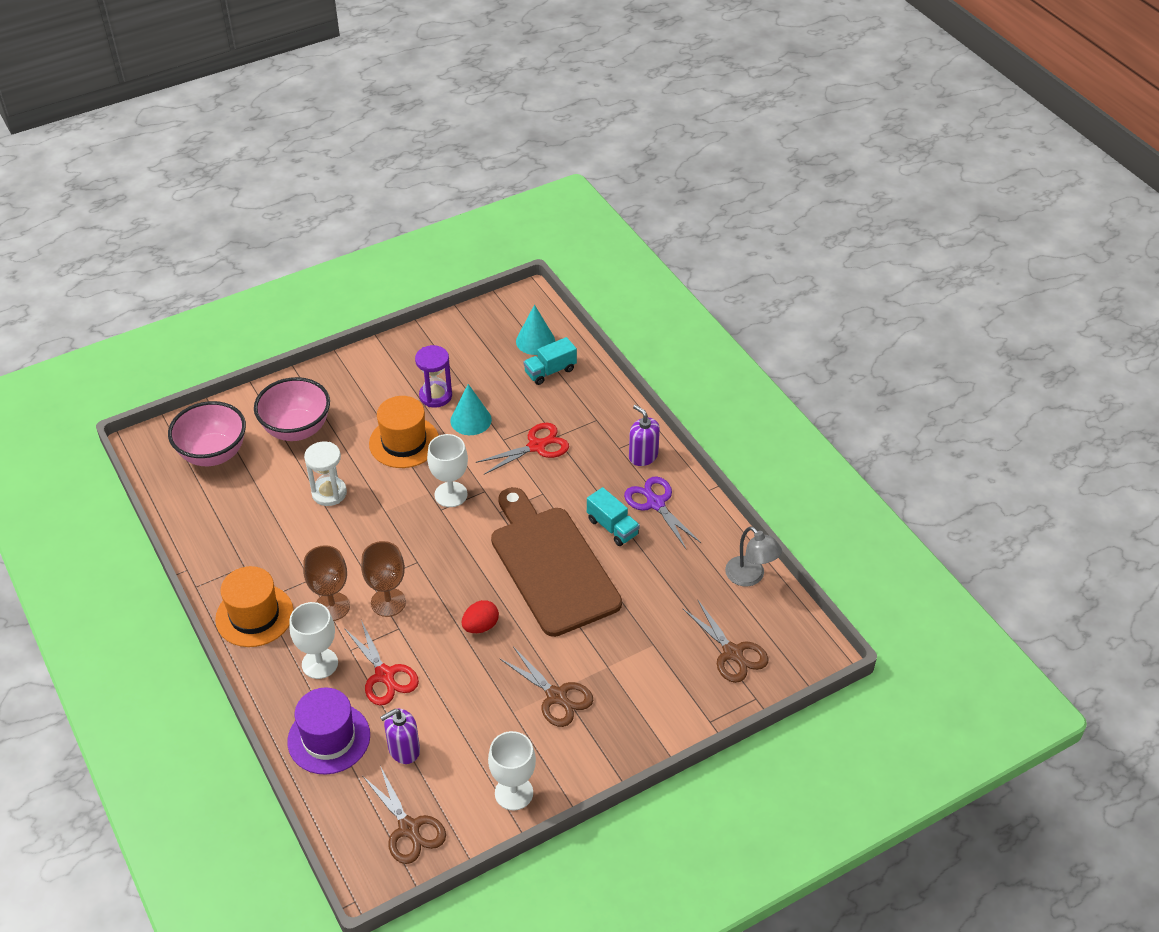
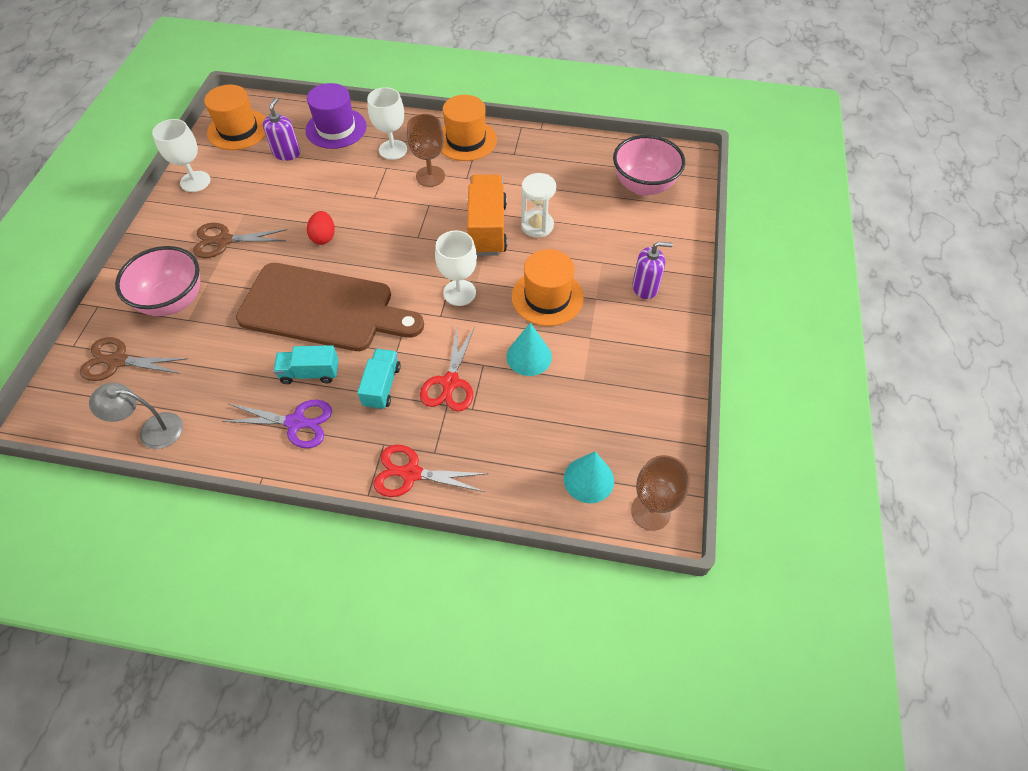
camera: 130 degrees right, 10 degrees up
pink bowl [254,377,330,441] -> pink bowl moved to [115,246,200,316]
red scissors [344,620,419,706] -> red scissors moved to [373,445,489,497]
brown goblet [361,541,406,617] -> brown goblet moved to [631,455,690,531]
brown scissors [363,766,446,864] -> orange hat [204,85,266,150]
purple hourglass [415,345,452,407] -> none
turquoise truck [523,337,577,385] -> turquoise truck moved to [357,349,401,410]
purple soap dispenser [629,405,660,466] -> purple soap dispenser moved to [632,242,673,299]
none -> orange truck [467,174,507,256]

